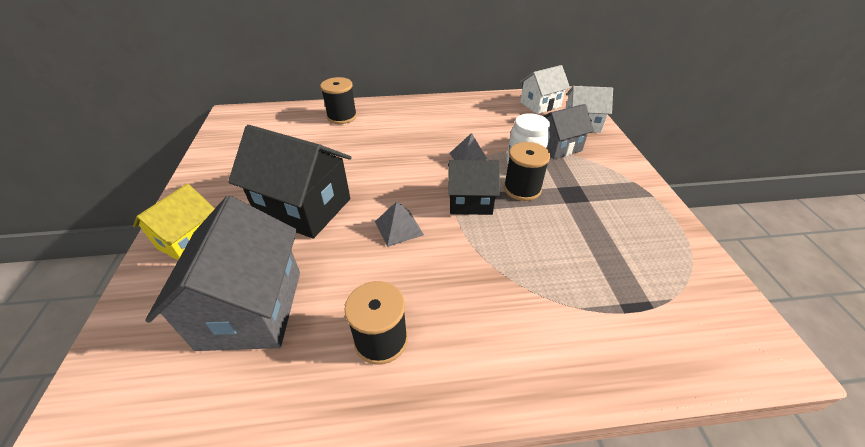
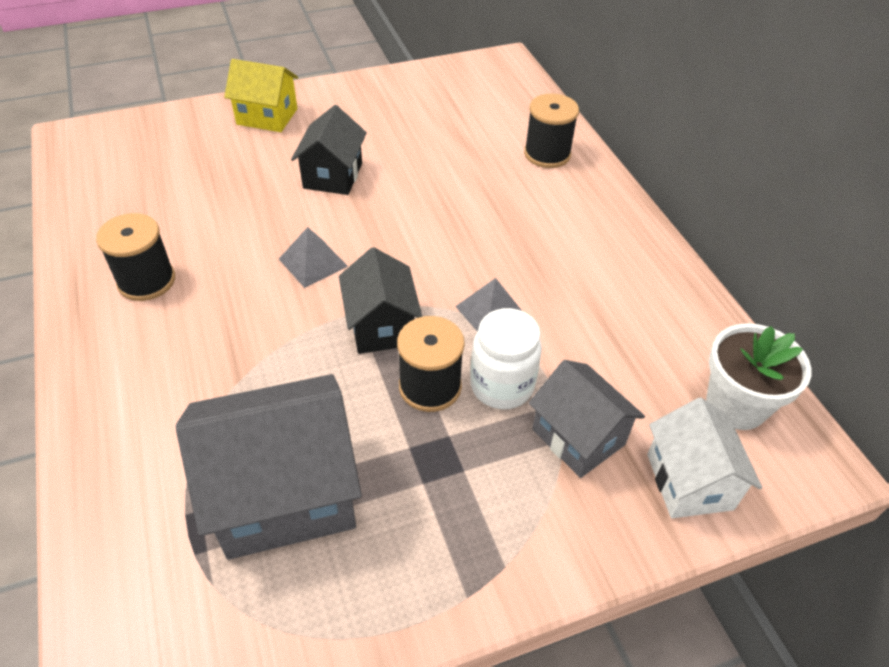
camera: 75 degrees right, 5 degrees up
grey house [145,196,300,351] -> grey house moved to [176,374,362,560]
black house [228,125,352,239] -> black house [291,105,367,195], size x0.60
white house [520,65,570,114] -> white flower pot [706,323,811,430]

